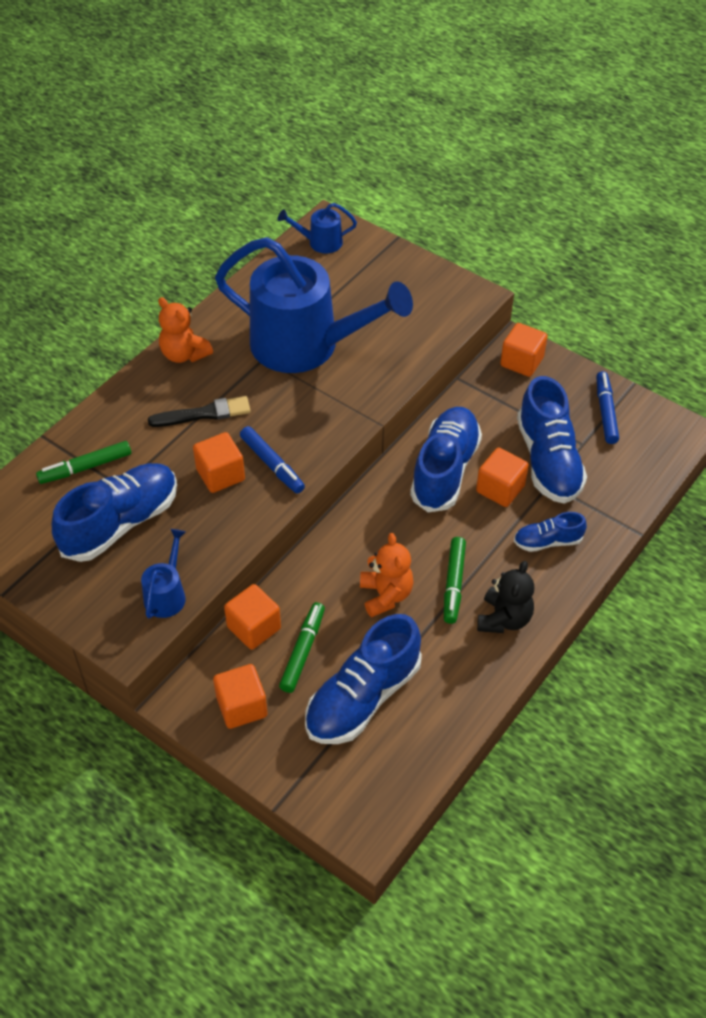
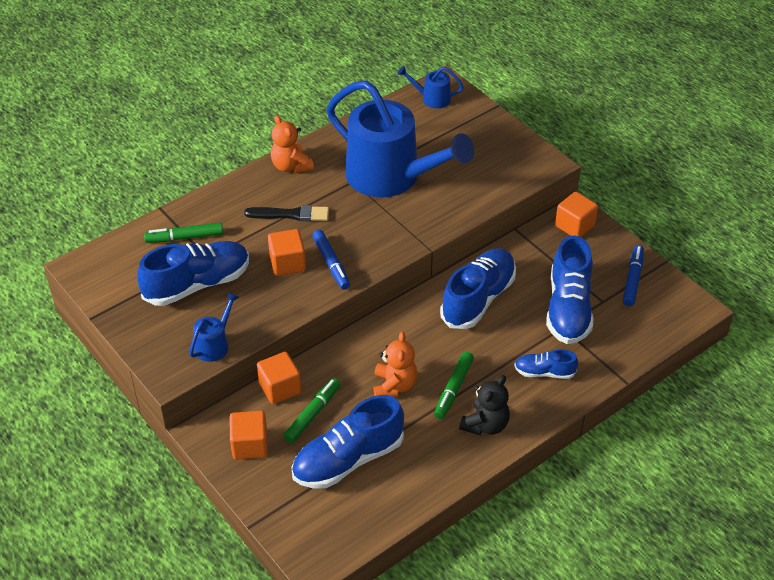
camera: 15 degrees right, 5 degrees down
orange cube [476,448,529,507] -> none

